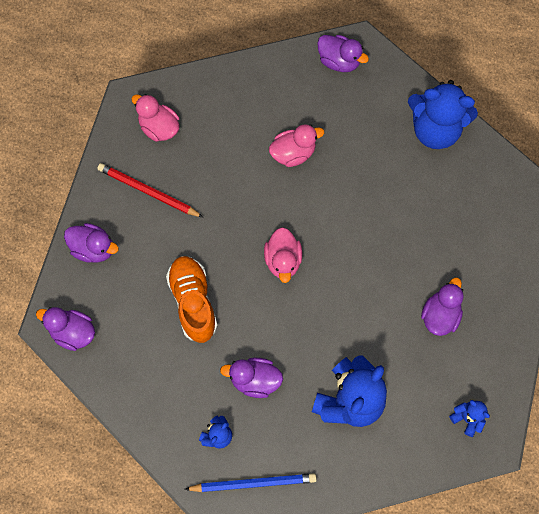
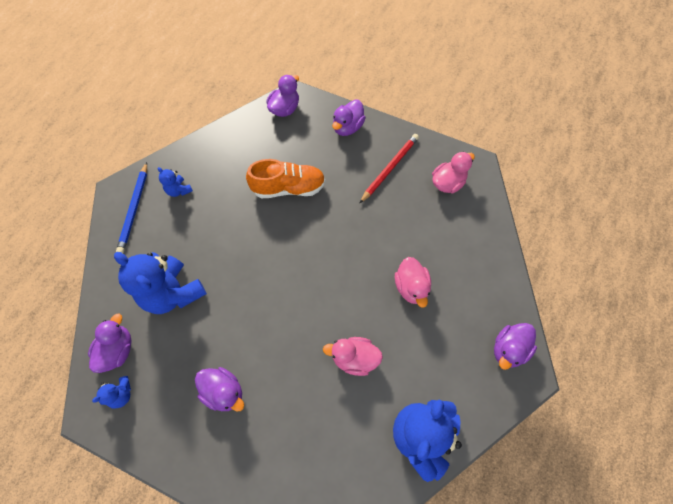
camera: 100 degrees right, 5 degrees down
purple duck [220,358,283,398] -> purple duck moved to [88,314,131,373]
pink duck [264,227,302,283] -> pink duck moved to [323,337,383,376]

